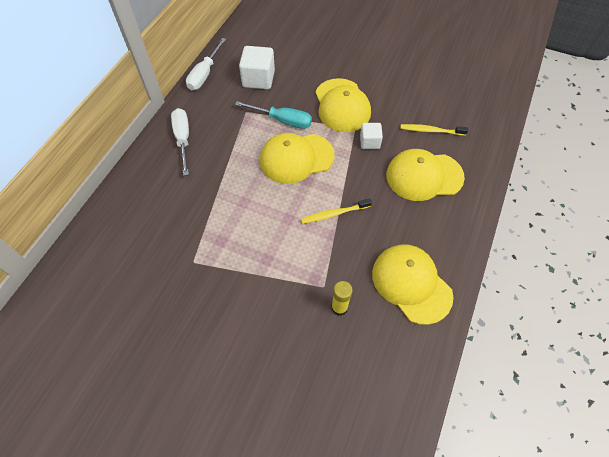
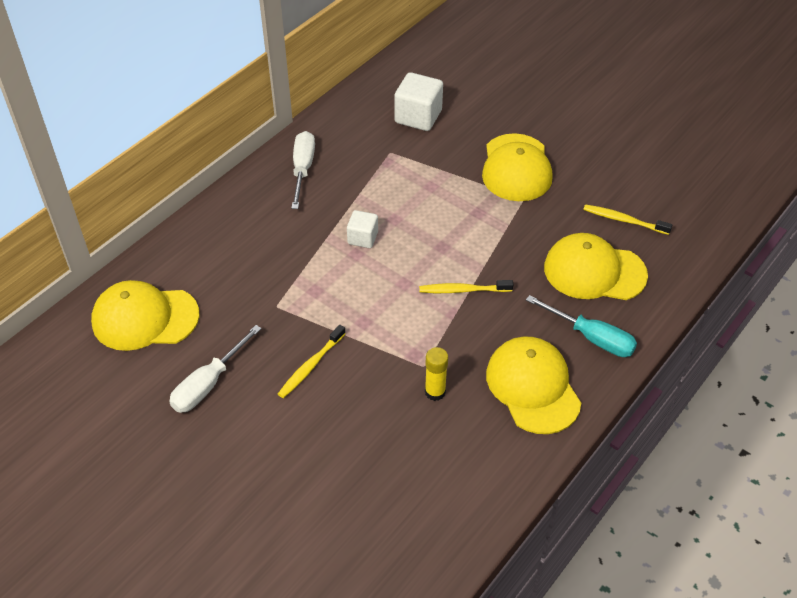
camera: 15 degrees right, 10 degrees down
white screwdriver [186,38,226,90] -> white screwdriver moved to [169,325,262,413]
turquoise screwdriver [235,101,312,129] -> turquoise screwdriver moved to [526,295,637,357]
yellow cap [260,133,335,184] -> yellow cap moved to [91,280,200,351]
white cube [360,123,383,149] -> white cube moved to [347,210,378,248]
none -> yellow toothbrush [278,325,346,398]

